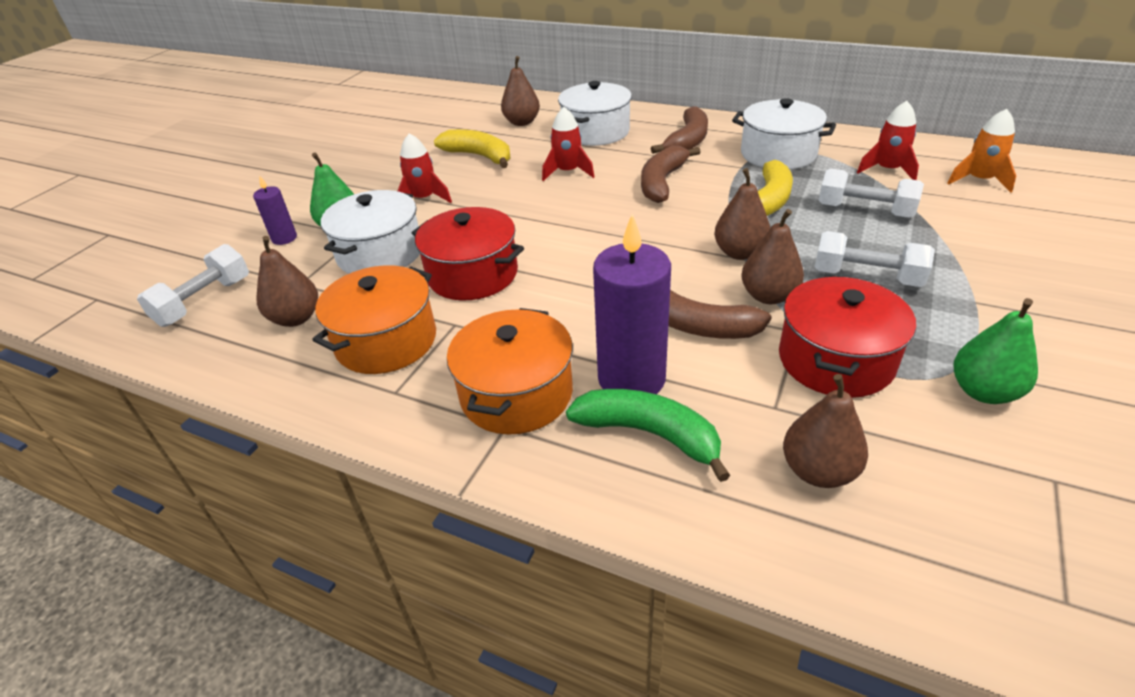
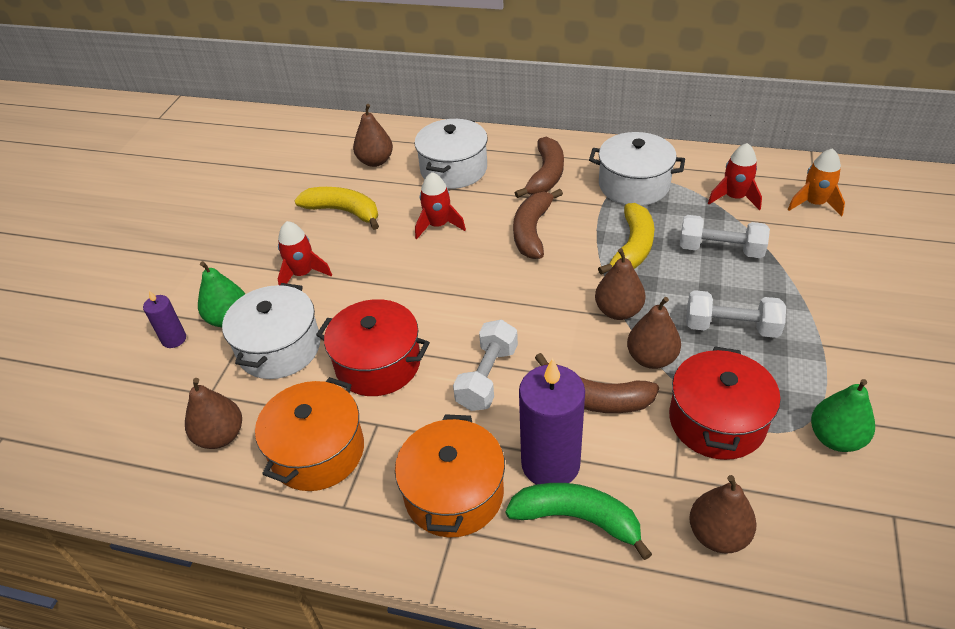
camera: 10 degrees left, 5 degrees up
white dumbbell [137,244,249,327] -> white dumbbell moved to [453,319,518,411]

